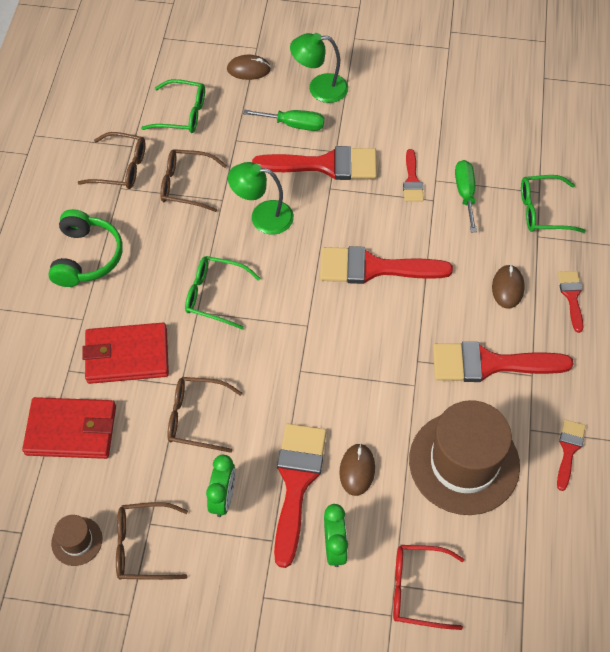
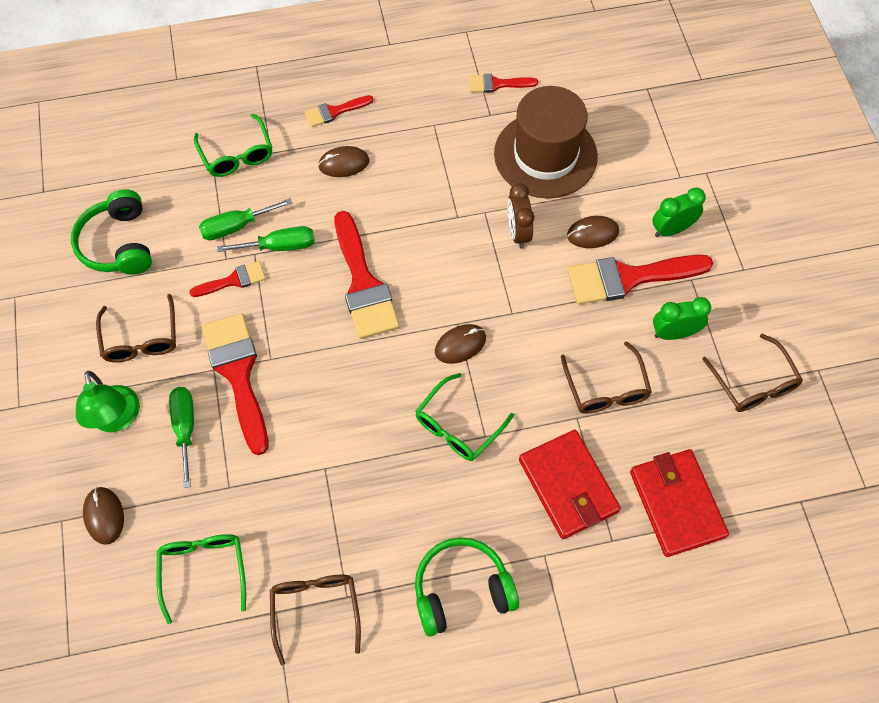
camera: 110 degrees left, 5 degrees up
brown hat [51,515,102,566] -> none
brown glasses [161,149,227,212] -> brown glasses moved to [96,294,176,362]
green glasses [185,256,260,329] -> green glasses turned 45 degrees clockwise [415,373,514,461]
green lamp [228,162,294,235] -> none
red glasses [393,545,464,630] -> none
red brush [433,342,574,382] -> none
none -> green headphones [71,189,152,274]
none -> green screwdriver [217,226,314,252]
none -> brown mouse [435,324,486,364]
none -> brown clock [507,183,535,248]

